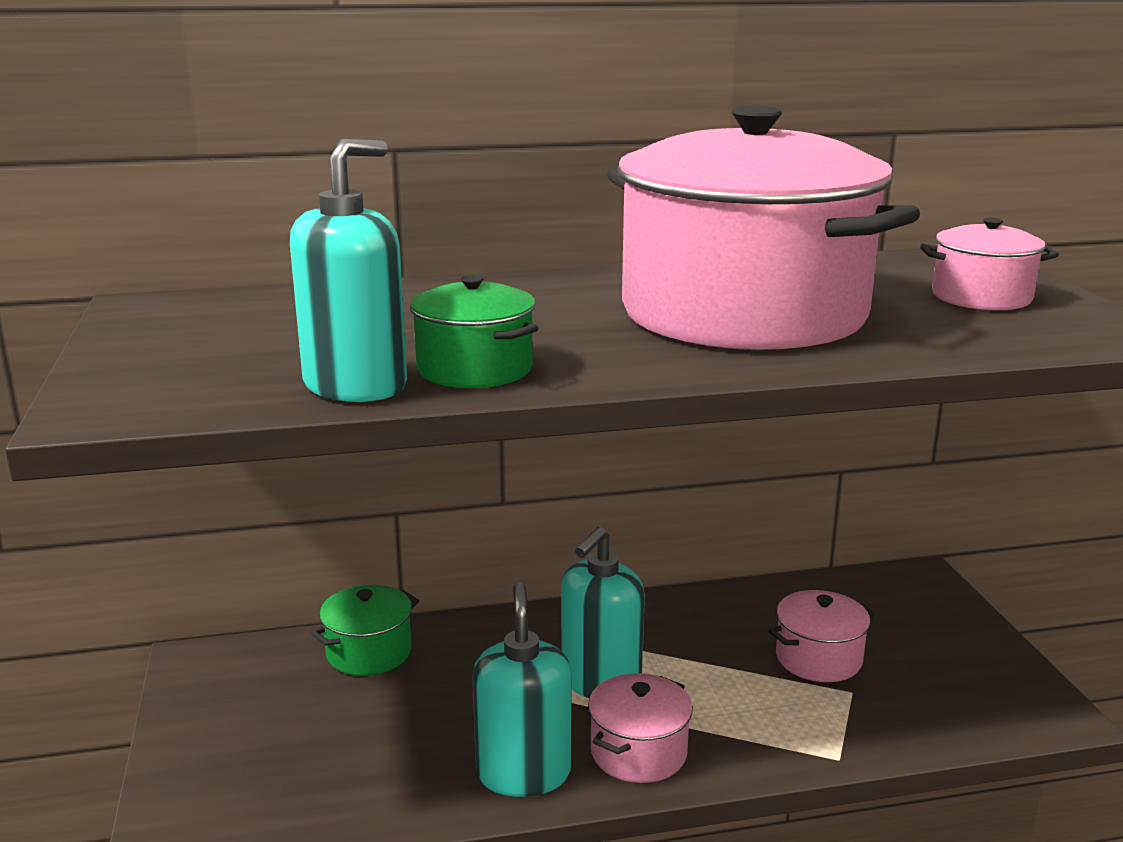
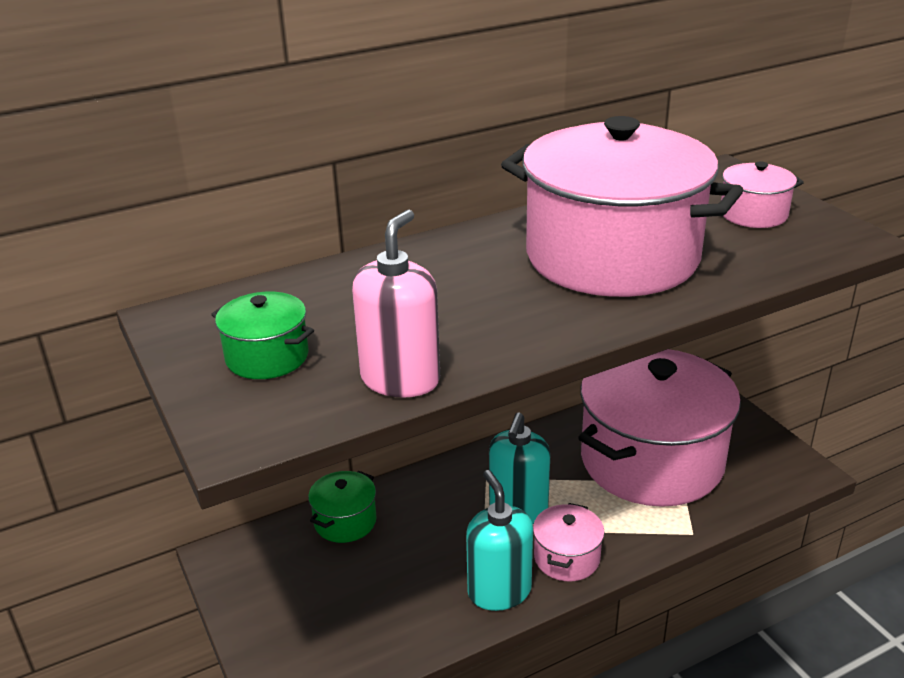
camera: 15 degrees left, 10 degrees up
turquoise soap dispenser [290,139,407,402] -> pink soap dispenser [352,210,440,397]
green pot [410,275,538,388] -> green pot moved to [211,292,314,379]
pink pot [769,590,875,682] -> pink pot [578,349,741,507], size x2.42

